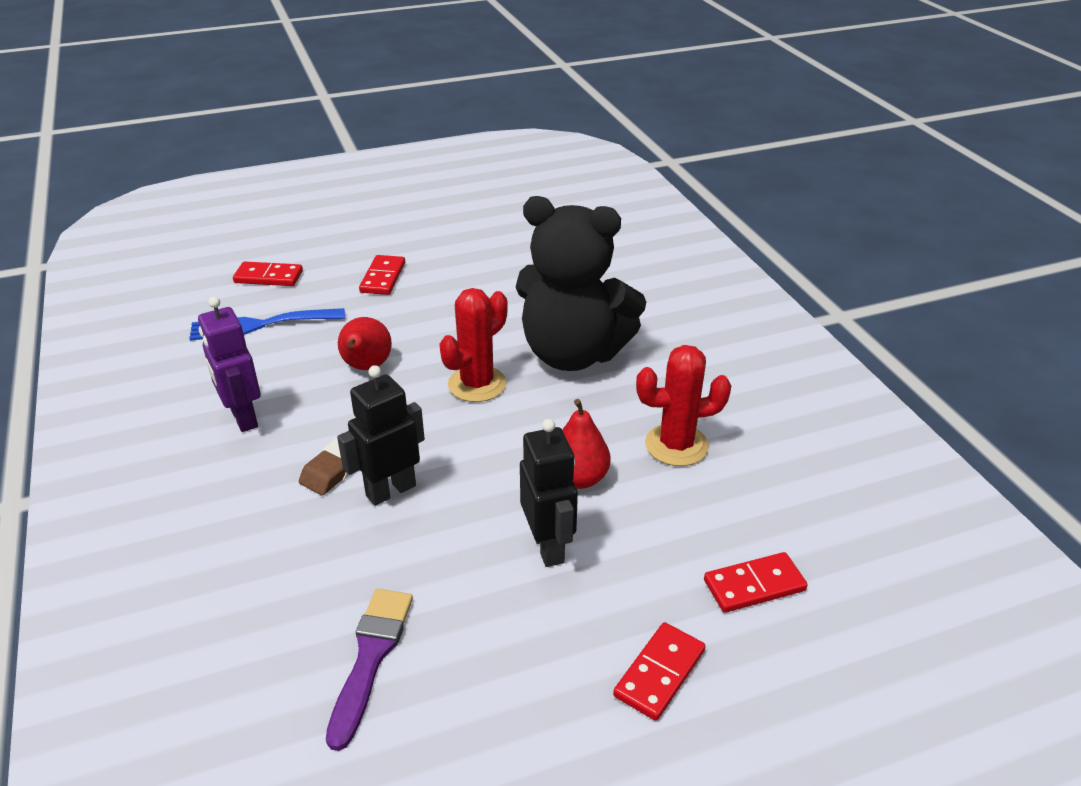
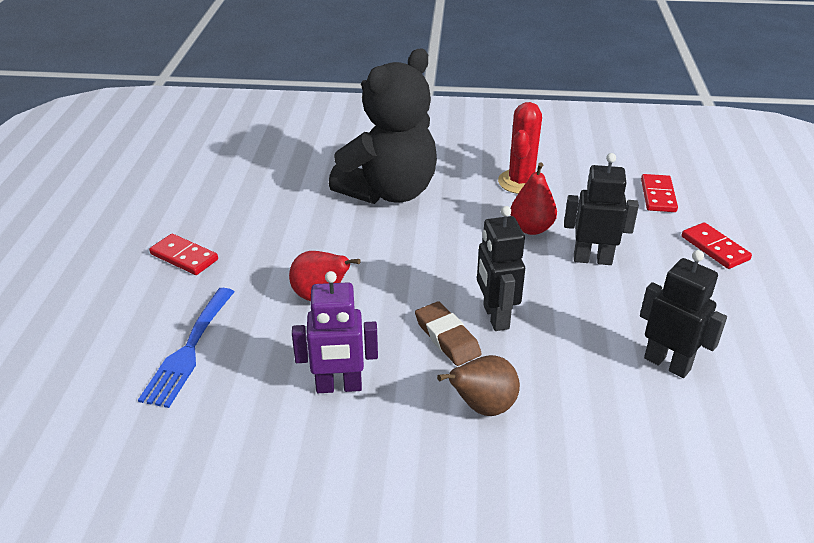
camera: 65 degrees left, 0 degrees up
red domino [233,261,303,286] -> none
purple brush [326,589,413,751] -> black robot [640,250,727,378]
red cactus [439,288,508,402] -> none
none -> brown pear [437,355,520,416]

